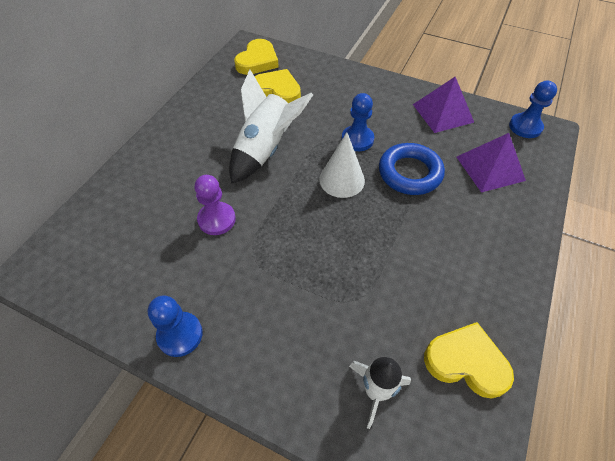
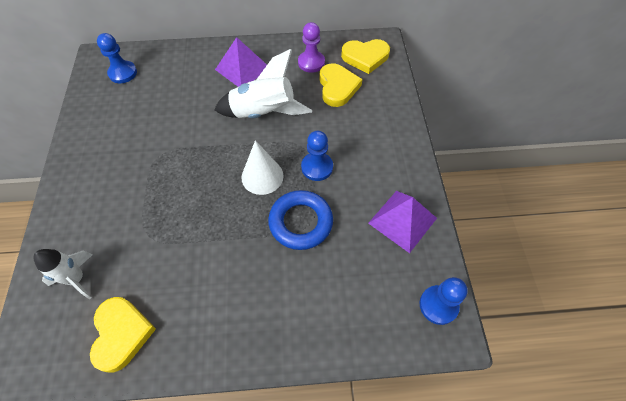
camera: 60 degrees right, 5 degrees up
blue pawn [147,295,203,357] -> blue pawn moved to [97,33,137,83]
purple pawn [195,175,236,235] -> purple pawn moved to [298,22,325,73]
purple pyramid [457,133,526,192] -> purple pyramid moved to [215,37,267,87]

